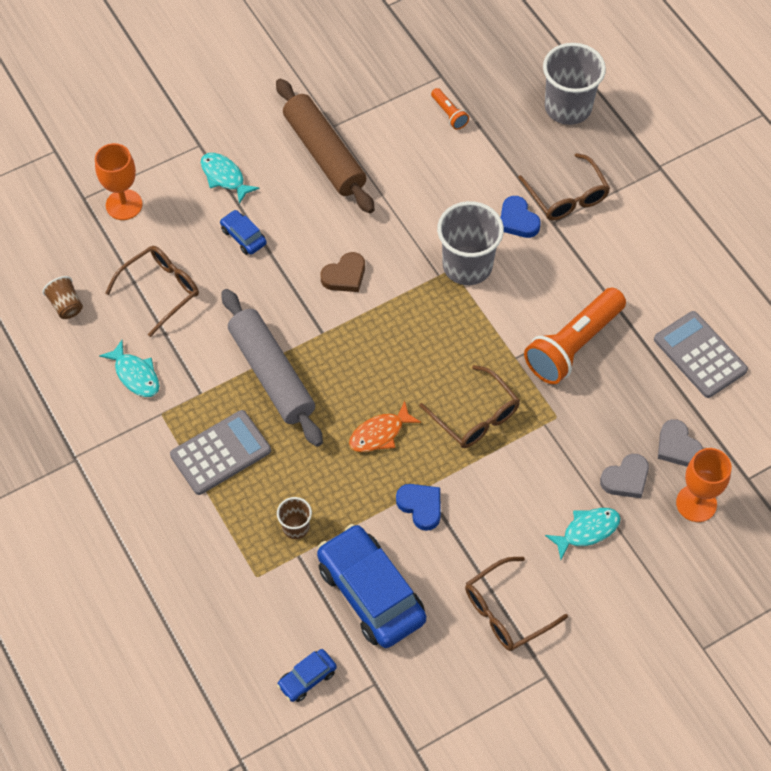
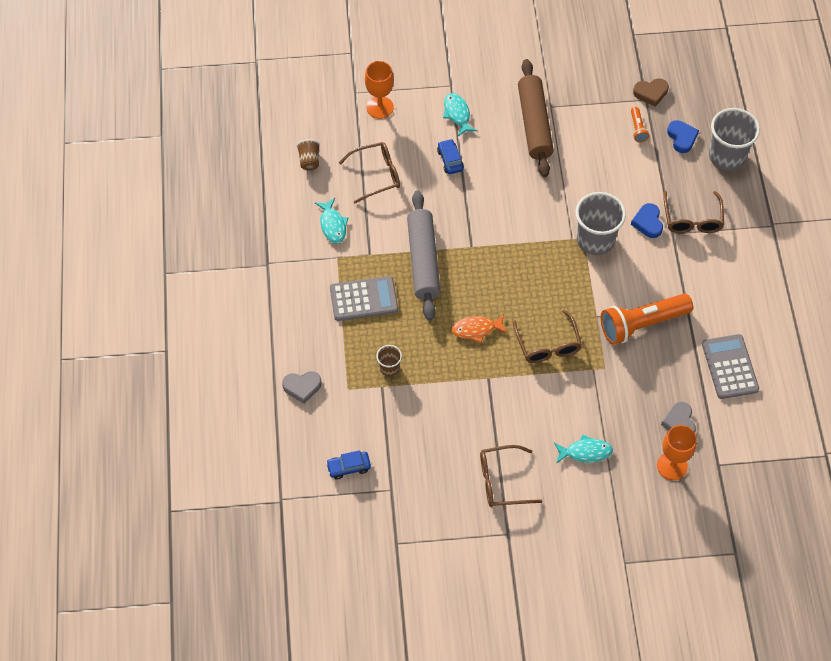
camera: 25 degrees right, 0 degrees up
blue car [317,524,426,648] -> none
brown heart [320,252,365,292] -> brown heart moved to [633,78,669,107]
blue heart [396,484,441,531] -> blue heart moved to [667,120,699,153]
grey heart [600,454,649,498] -> grey heart moved to [282,371,322,404]

